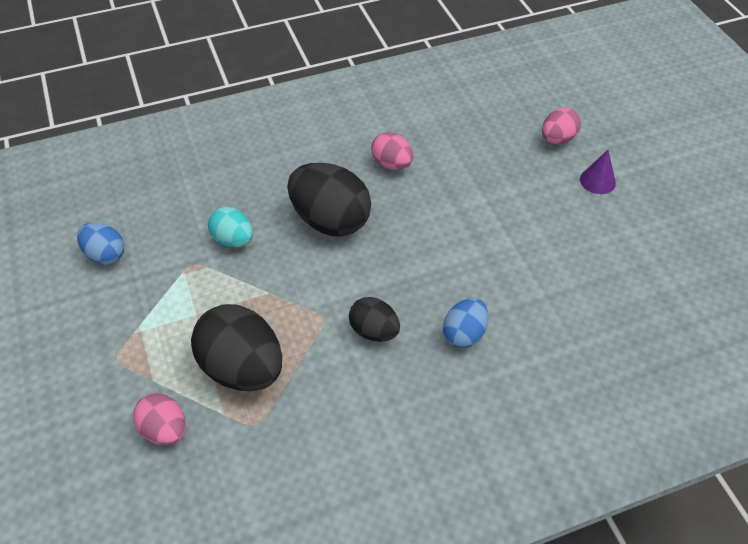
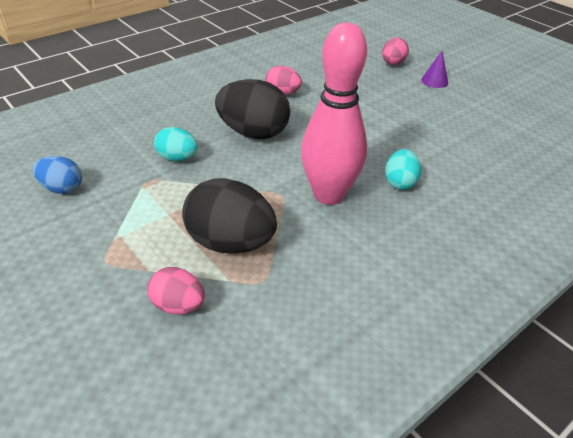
camera: 20 degrees left, 10 degrees down
black egg [349,297,400,342] -> pink bowling pin [301,23,367,205]
blue egg [443,298,488,348] -> turquoise egg [385,149,421,190]

